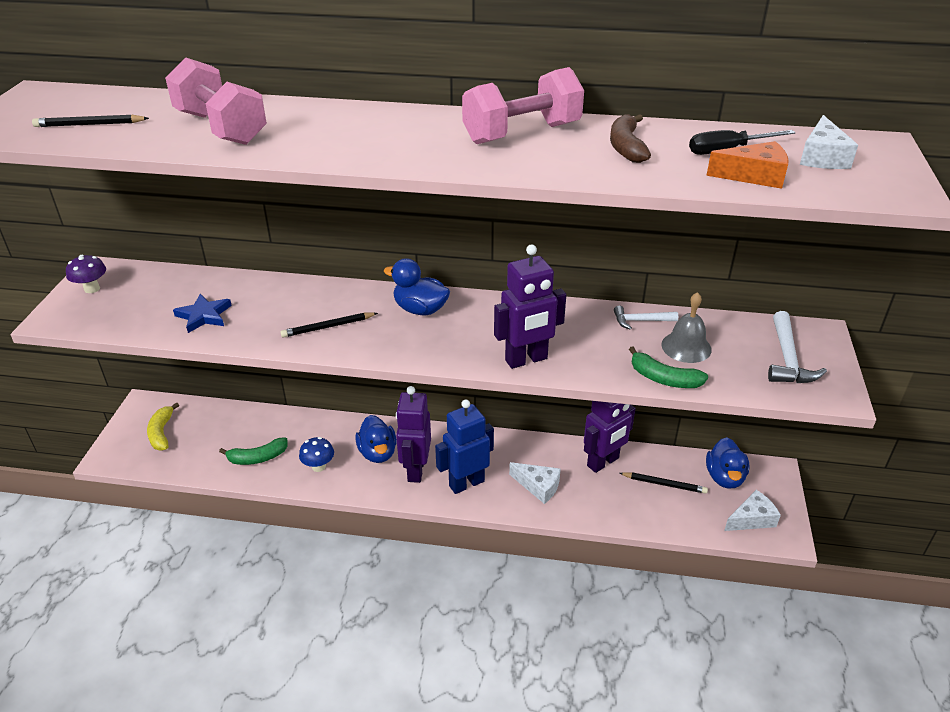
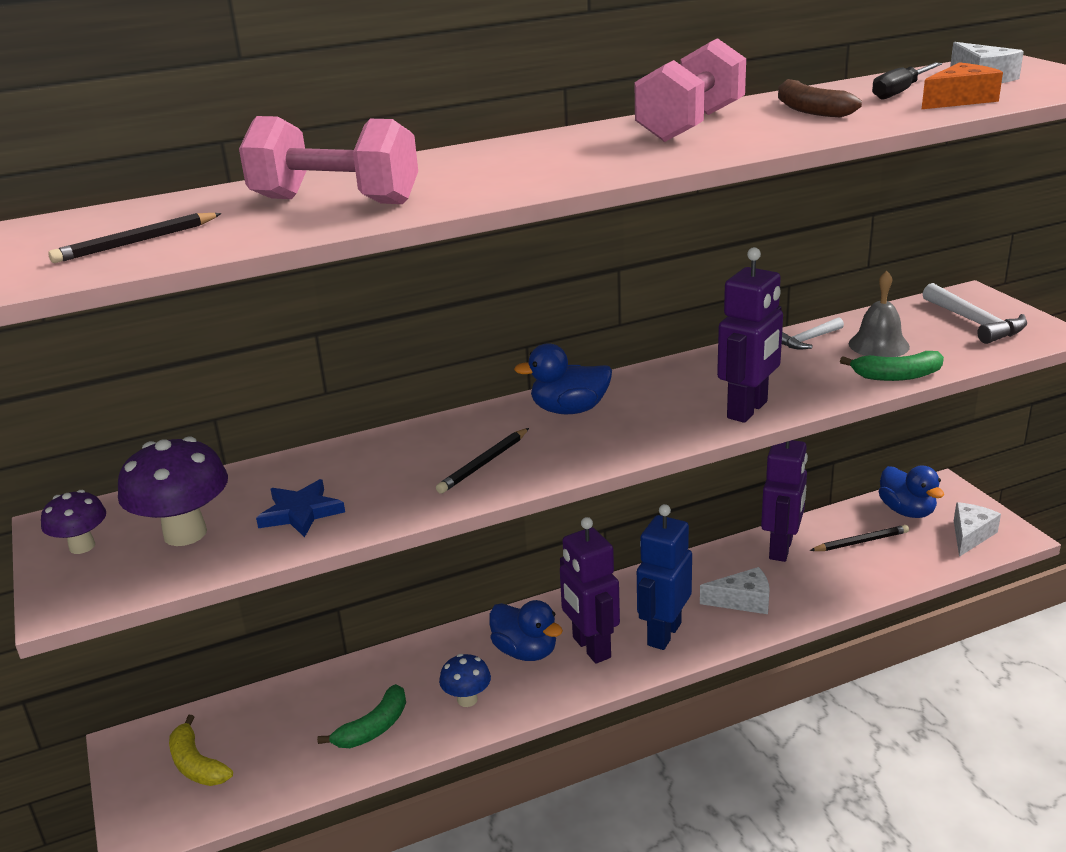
camera: 30 degrees left, 10 degrees down
none -> purple mushroom [118,437,228,546]

